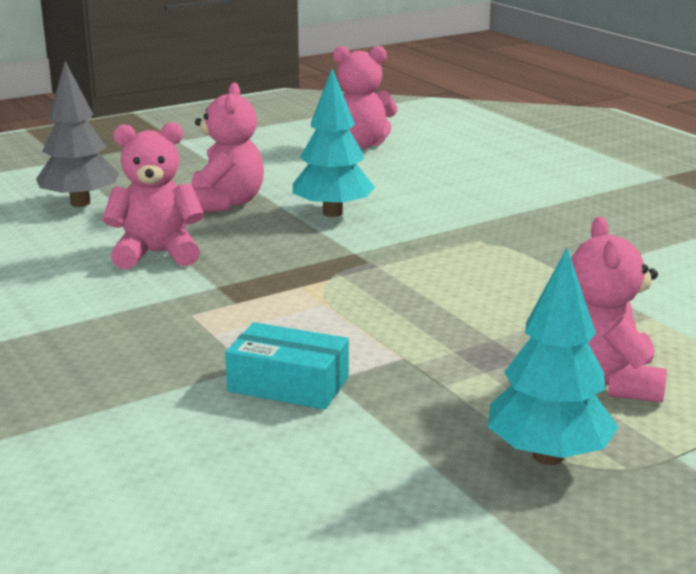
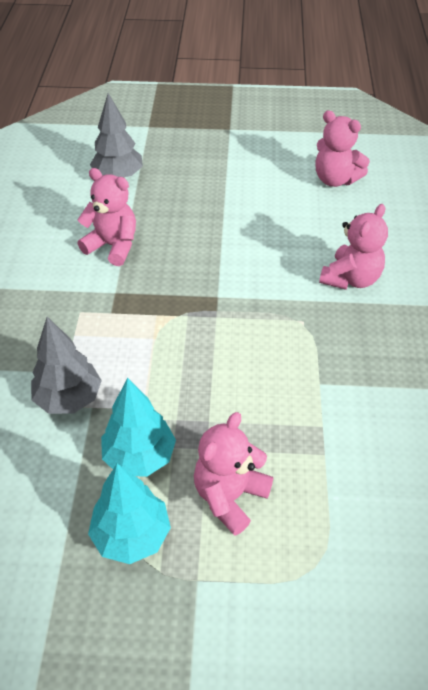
camera: 35 degrees right, 25 degrees up
pink teddy bear [192,83,264,213] -> pink teddy bear moved to [319,204,388,290]
turquoise box [225,322,349,410] -> grey tree [31,317,102,414]
turquoise tree [293,69,375,217] -> turquoise tree moved to [101,378,176,477]

